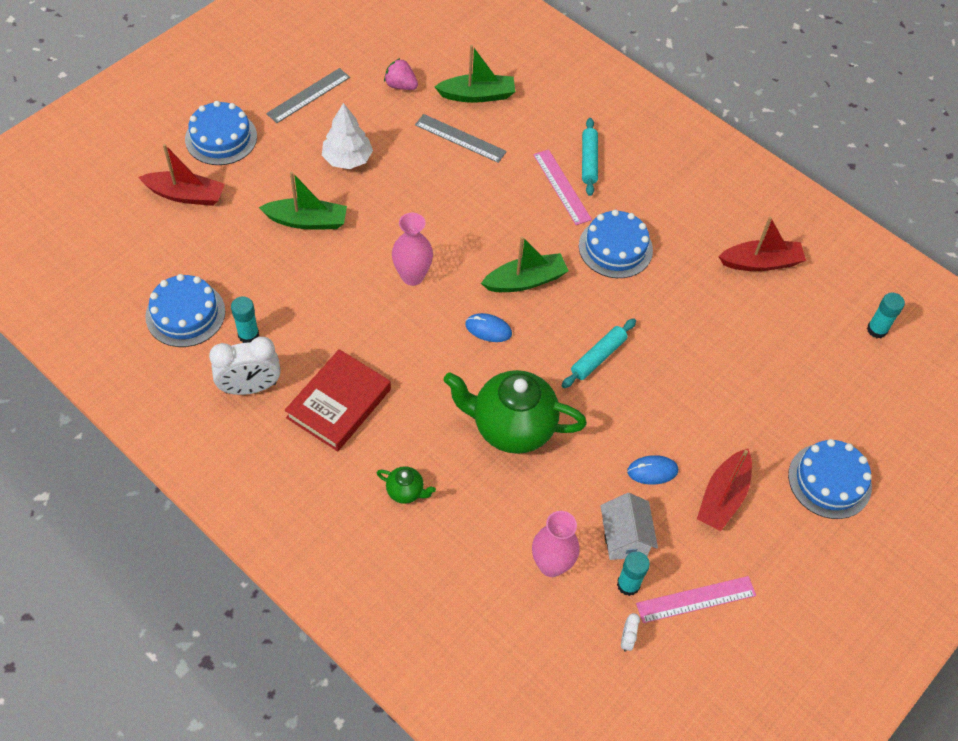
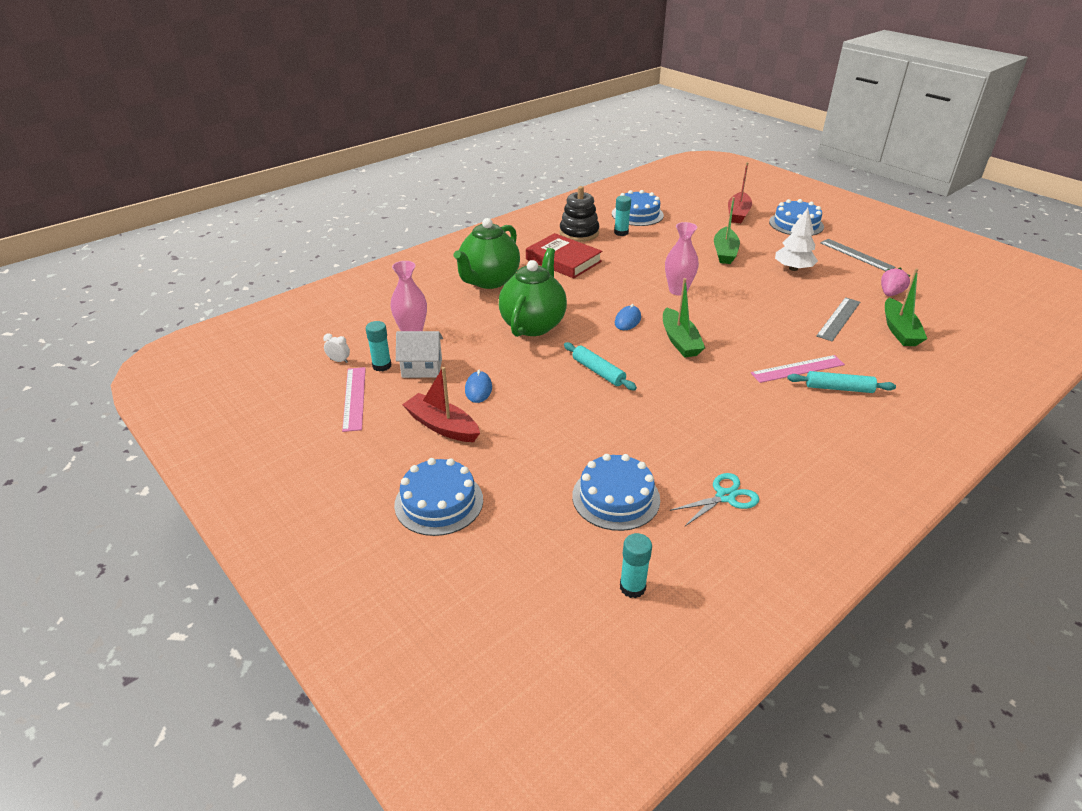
camera: 100 degrees right, 20 degrees down
white clock [209,337,280,395] -> black stacking toy [560,186,600,242]
green teapot [377,466,436,504] -> green teapot [454,218,520,289], size x2.31
blue cake [579,210,653,278] -> blue cake moved to [572,454,660,531]
red boat [718,217,806,271] -> turquoise scissors [670,473,759,527]

